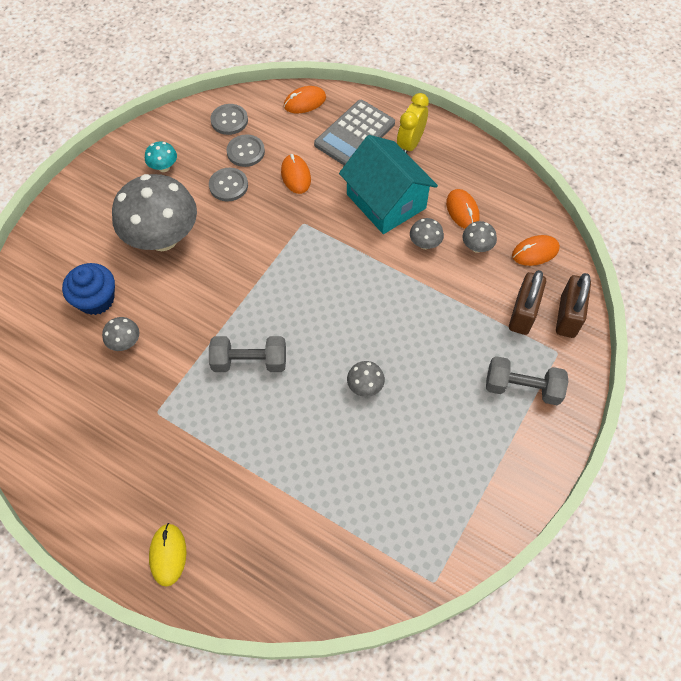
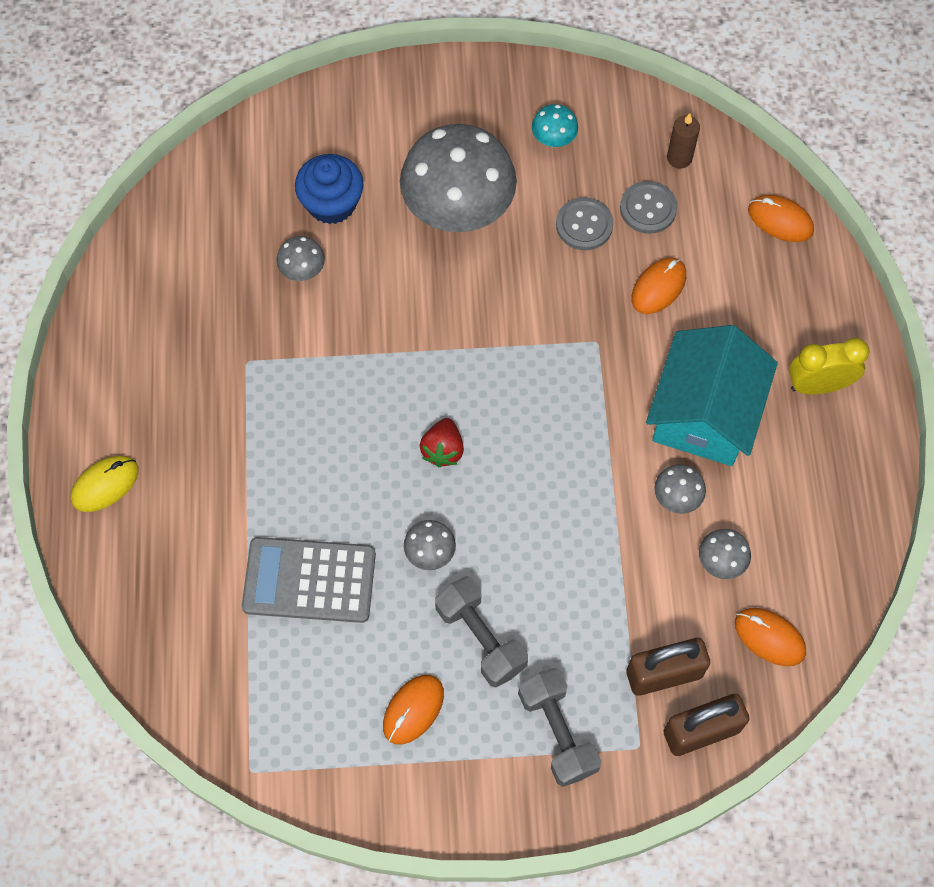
camera: 55 degrees right, 5 degrees up
grey dumbbell [209,336,286,372] -> grey dumbbell moved to [435,576,528,687]
grey button [210,104,248,135] -> brown candle [667,113,700,169]
grey calculator [314,100,395,166] -> grey calculator moved to [242,537,376,623]
orange mouse [446,189,480,229] -> orange mouse moved to [383,675,444,745]
none -> red strawberry [419,418,464,467]

